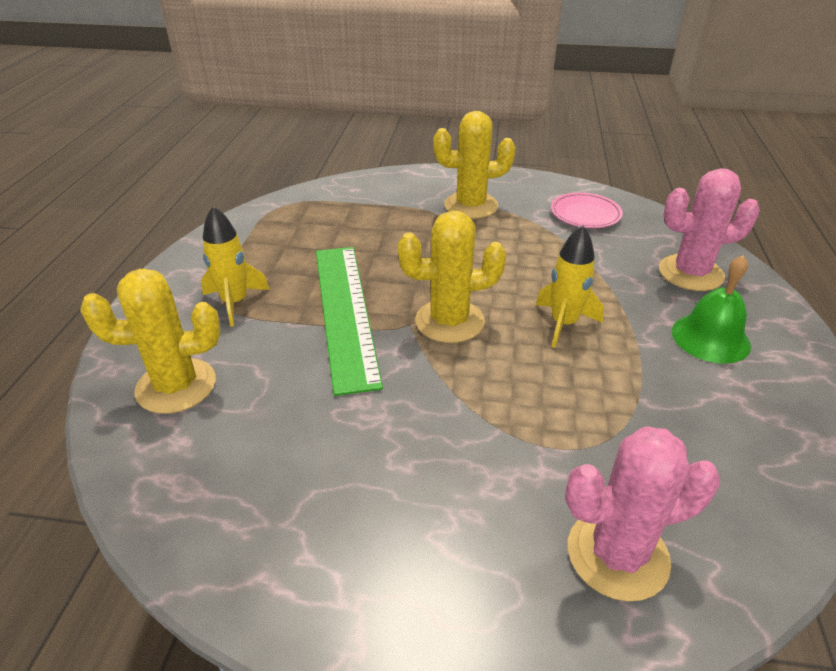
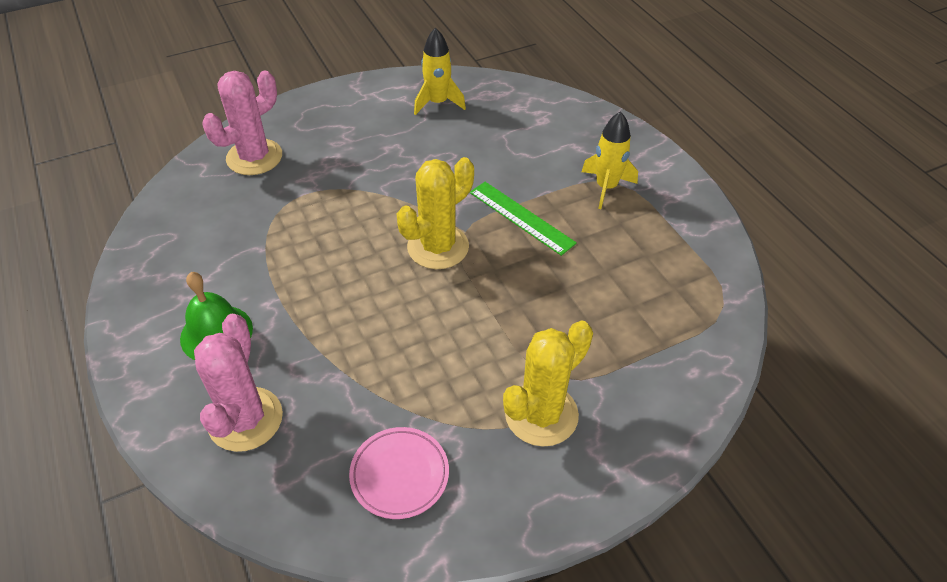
camera: 145 degrees right, 10 degrees up
yellow cactus [80,269,220,414] -> none
green ruler [316,247,383,396] -> green ruler [470,182,577,256], size x0.61
yellow rocket [536,225,604,348] -> yellow rocket moved to [414,28,466,115]
pink cactus [659,168,760,291] -> pink cactus turned 45 degrees counterclockwise [194,314,283,452]

